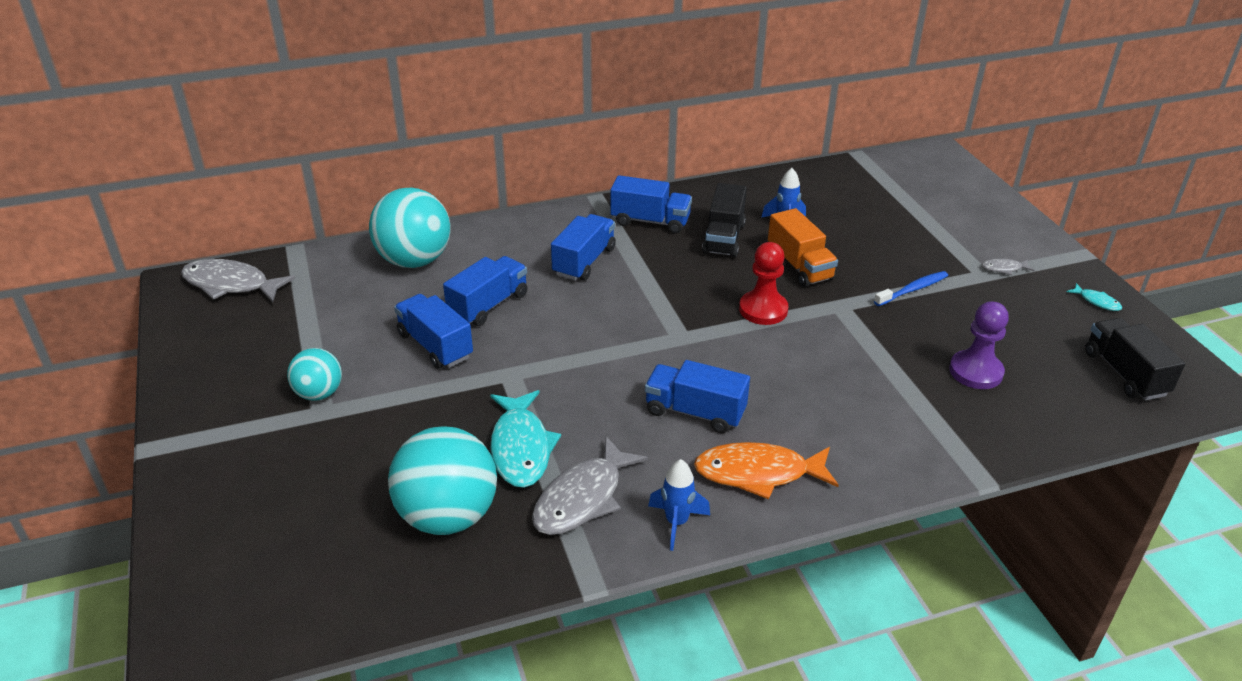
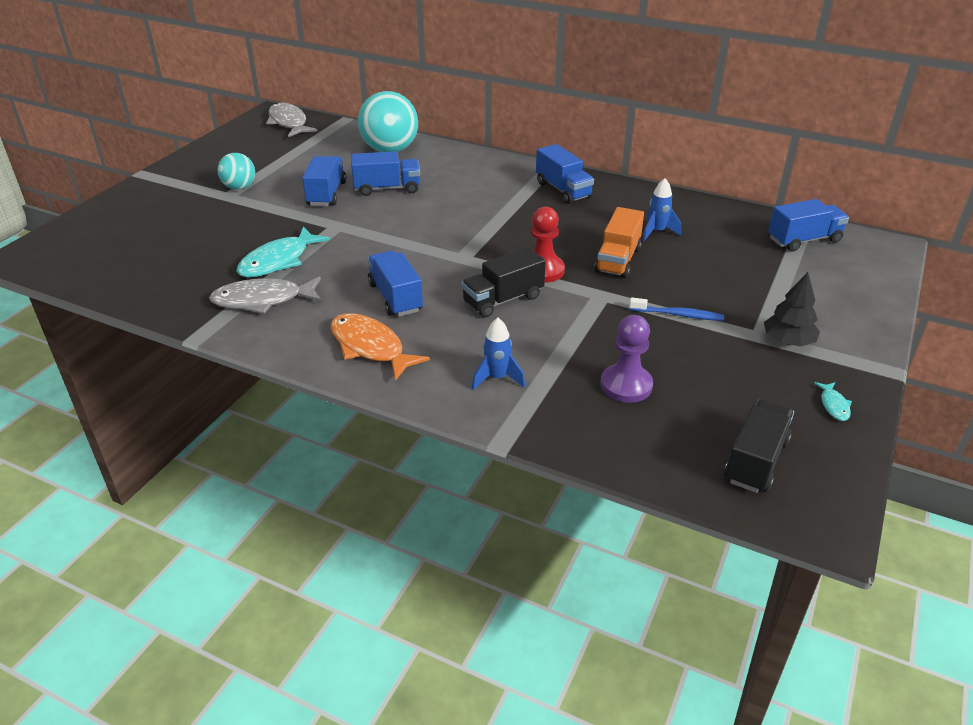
camera: 45 degrees right, 0 degrees up
turquoise ball [388,426,497,535] -> none
blue truck [551,214,616,281] -> blue truck moved to [768,199,849,251]
blue rocket [648,459,710,551] -> blue rocket moved to [472,318,525,390]
black truck [702,183,747,257] -> black truck moved to [461,247,546,318]
grey fish [982,258,1035,275] -> black tree [764,272,820,346]

